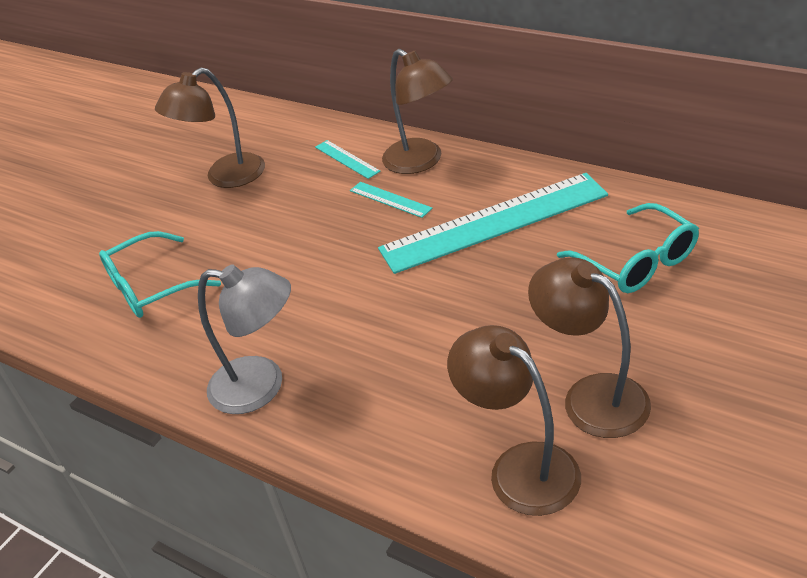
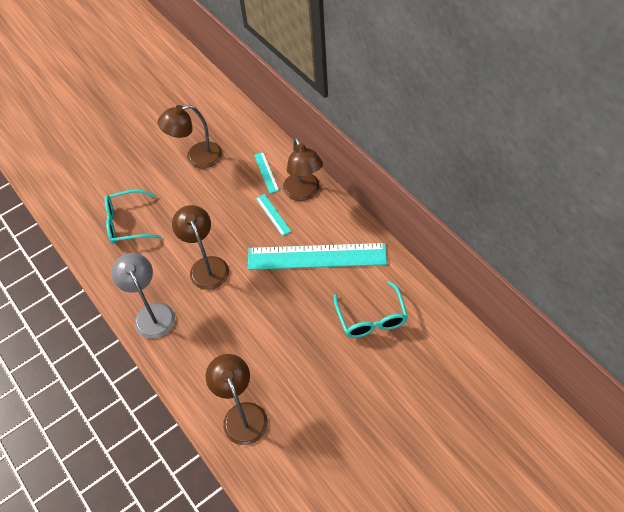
camera: 20 degrees right, 15 degrees up
grey lamp [198,264,291,414] -> grey lamp turned 150 degrees counterclockwise [112,253,175,339]
brown lamp [528,257,651,438] -> brown lamp moved to [172,205,229,290]

